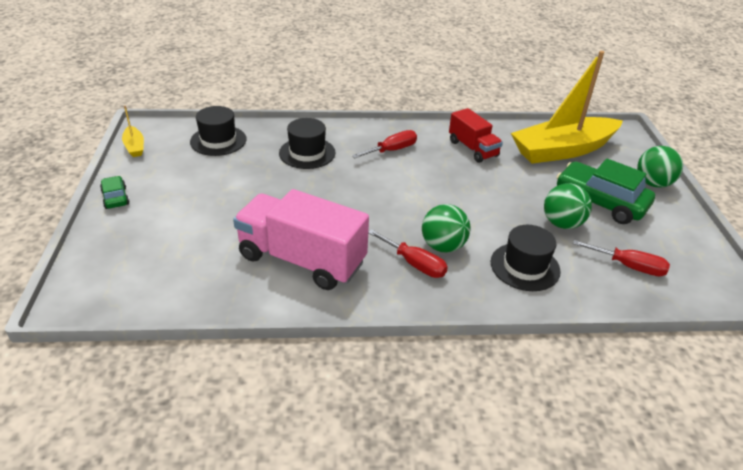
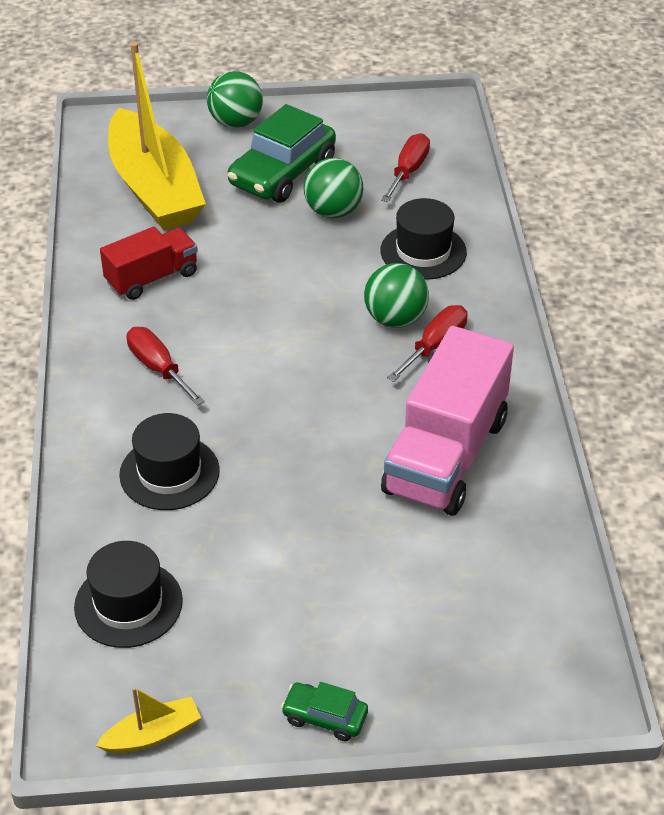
camera: 90 degrees left, 5 degrees up
green car [100,176,130,209] -> green car turned 45 degrees clockwise [281,682,368,741]

